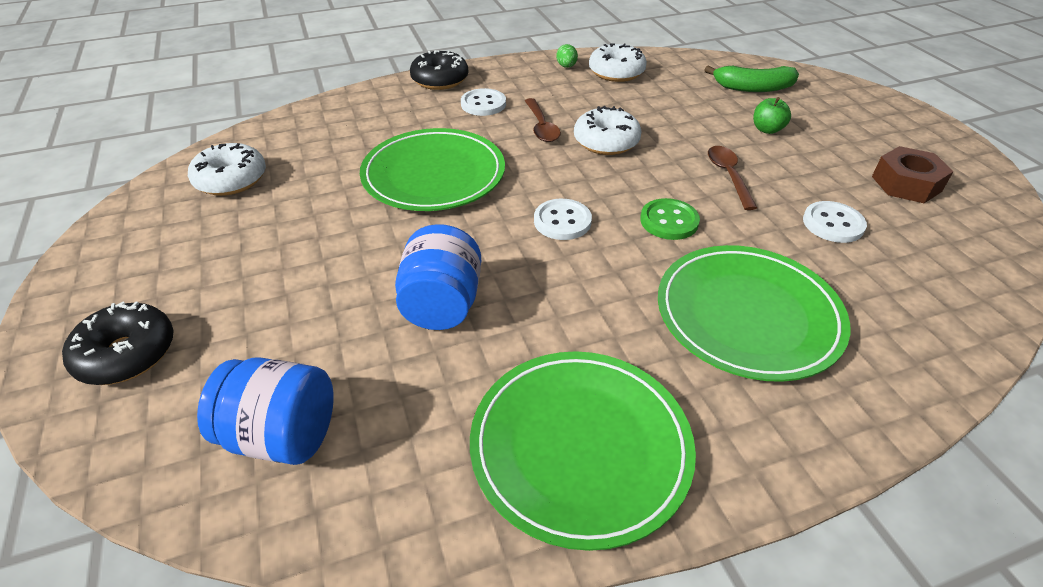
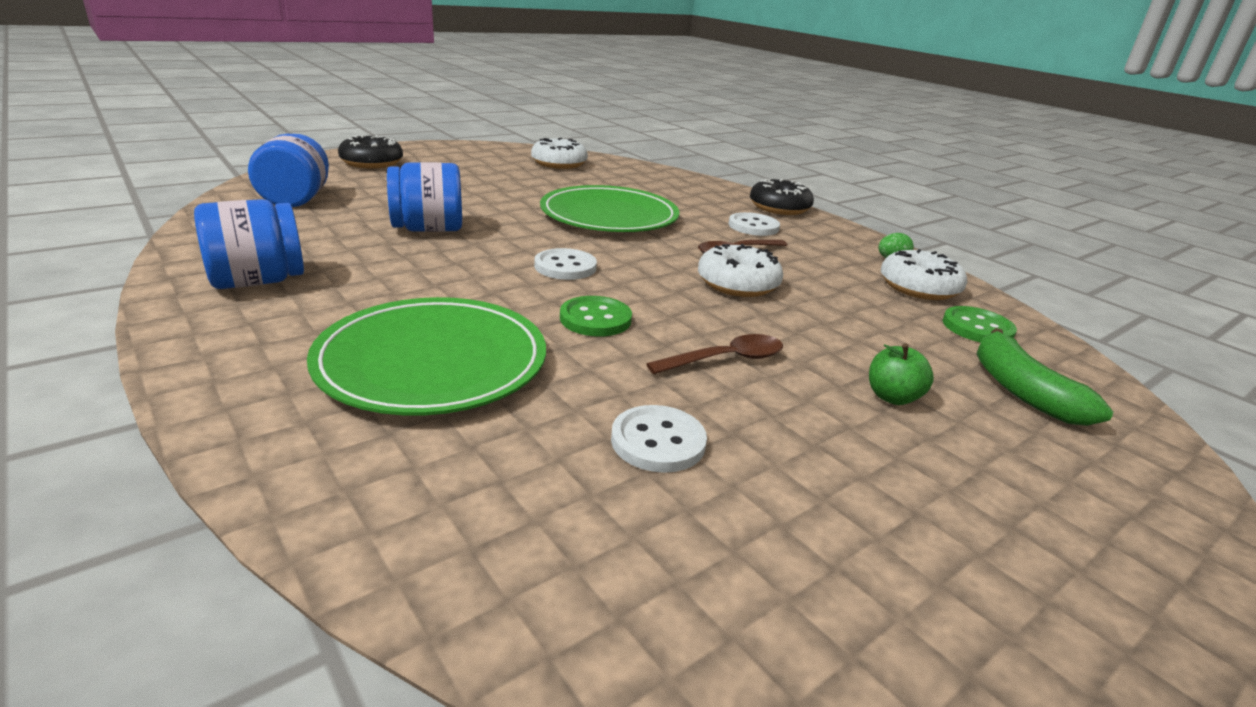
camera: 70 degrees right, 15 degrees down
green plate [470,351,696,551] -> blue jar [194,199,304,289]
brown nut [872,146,954,203] -> none
none -> green button [943,306,1017,343]

